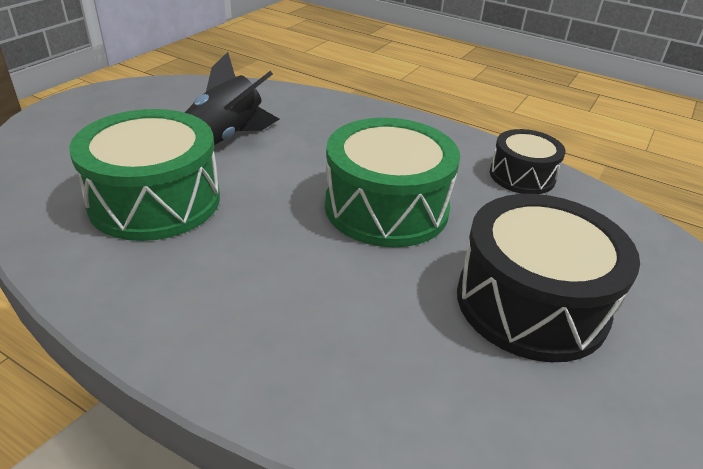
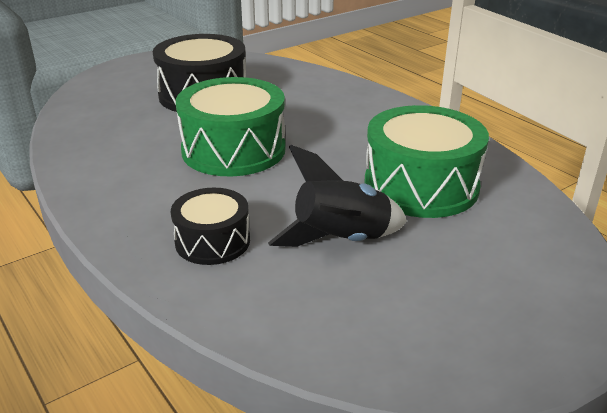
camera: 155 degrees left, 5 degrees down
black drum [490,129,566,194] -> black drum moved to [171,188,250,265]

